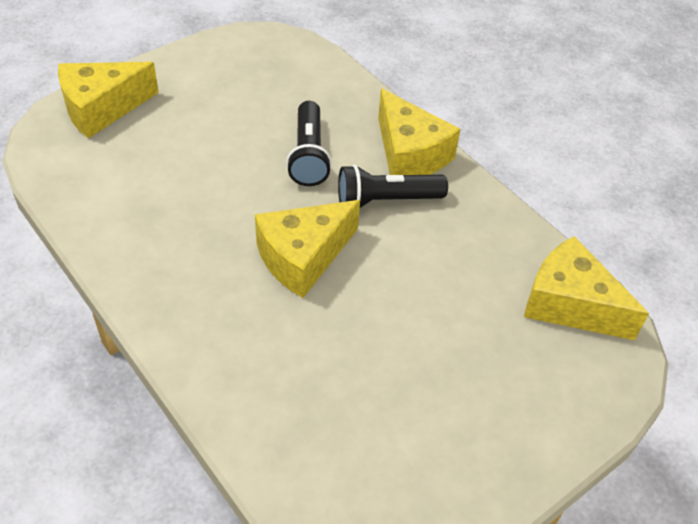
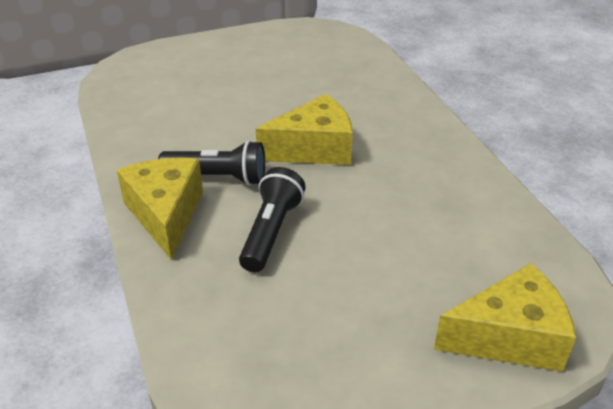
camera: 160 degrees left, 10 degrees down
yellow cheese [524,236,649,341] -> none

